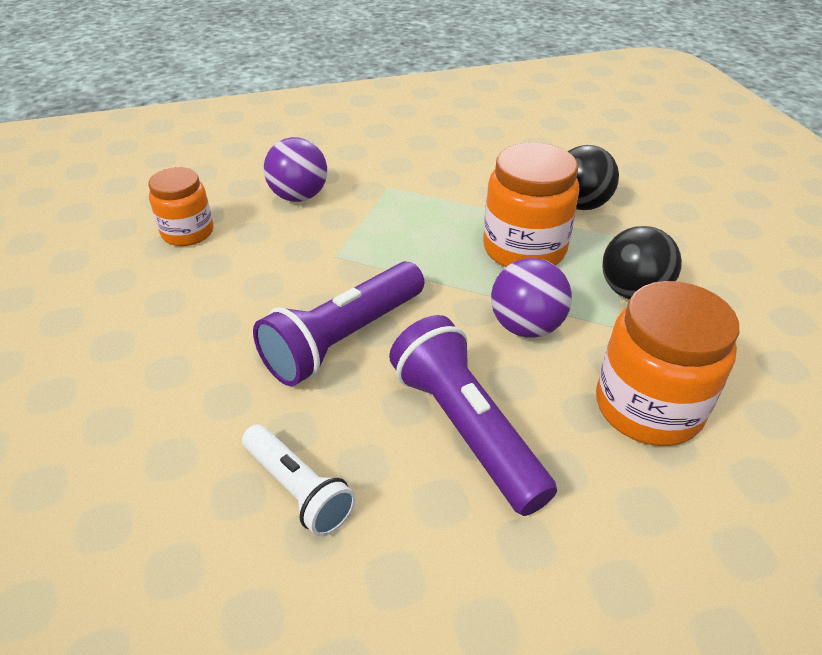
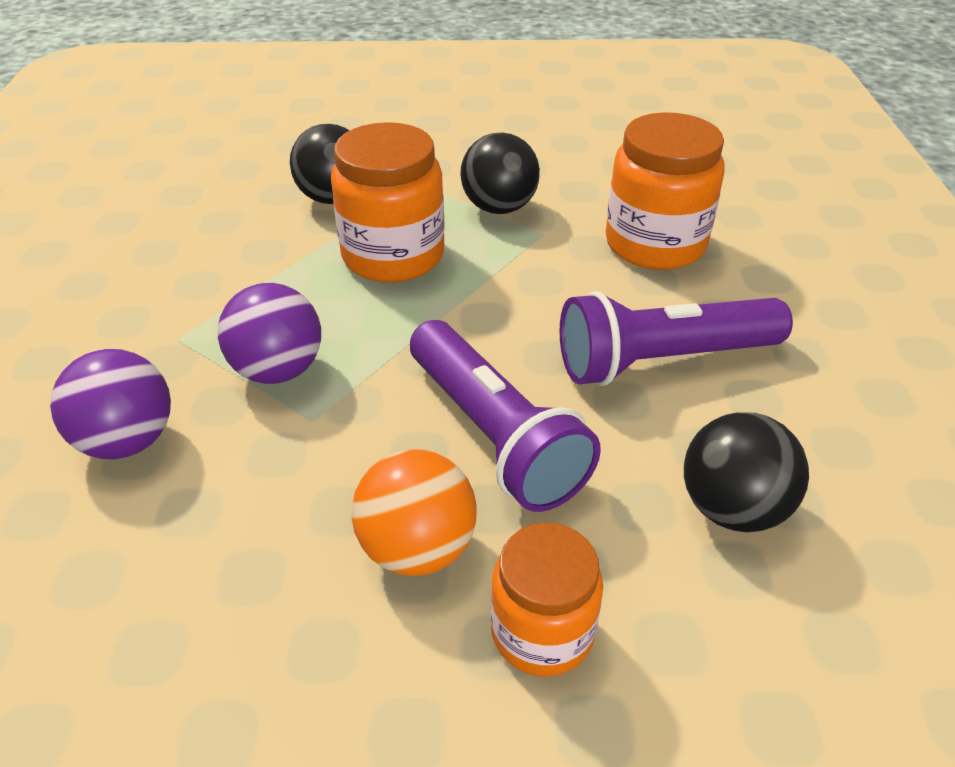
camera: 75 degrees left, 0 degrees up
orange jar [148,167,213,246] -> orange jar moved to [491,523,603,676]
white flashlight [242,424,356,537] -> black ball [684,412,809,532]
purple ball [491,258,572,338] -> purple ball moved to [218,283,321,384]
none -> orange ball [352,449,476,576]

